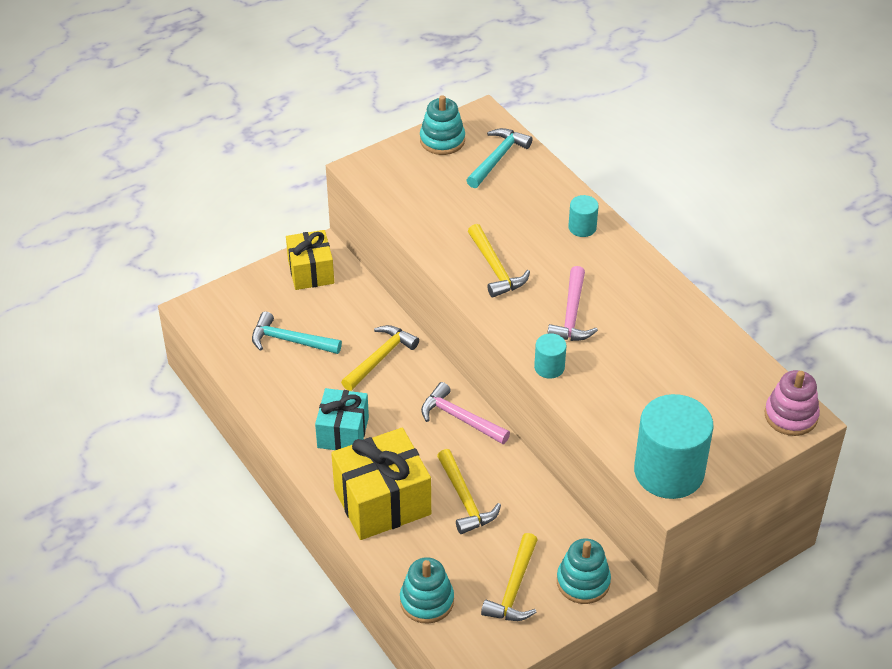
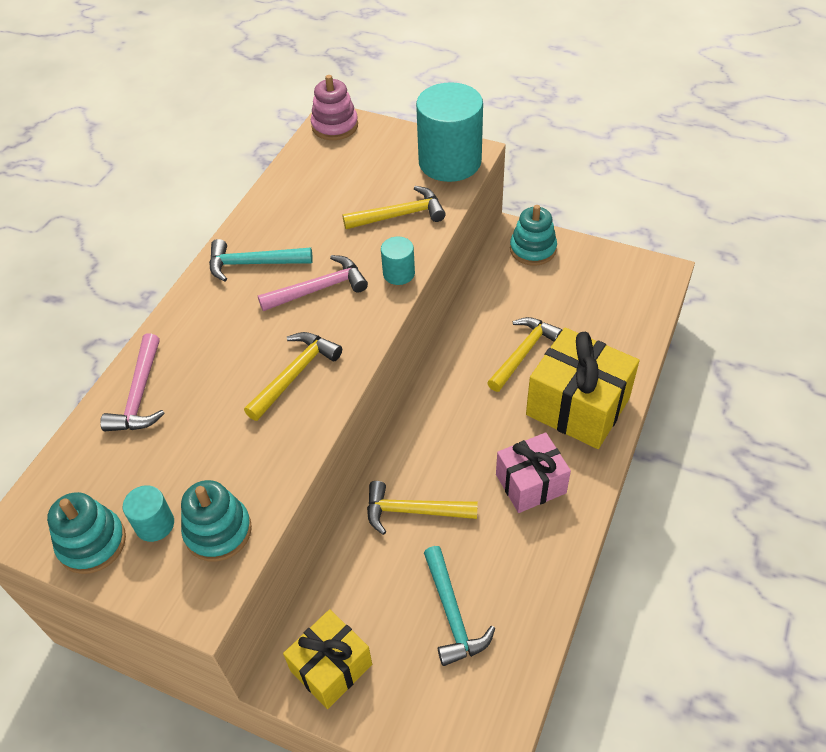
camera: 120 degrees left, 5 degrees up
turquoise gift [315,388,369,450] -> pink gift [496,433,571,513]
turquoise stacking toy [400,557,454,624] -> turquoise stacking toy moved to [181,480,252,561]
pink hammer [421,382,510,444] -> pink hammer moved to [100,333,165,432]
turquoise hammer [466,128,532,188] -> turquoise hammer moved to [209,239,313,282]
yellow hammer [481,533,538,621] -> yellow hammer moved to [342,186,446,229]
turquoise cylinder [568,195,599,237] -> turquoise cylinder moved to [123,485,174,542]

